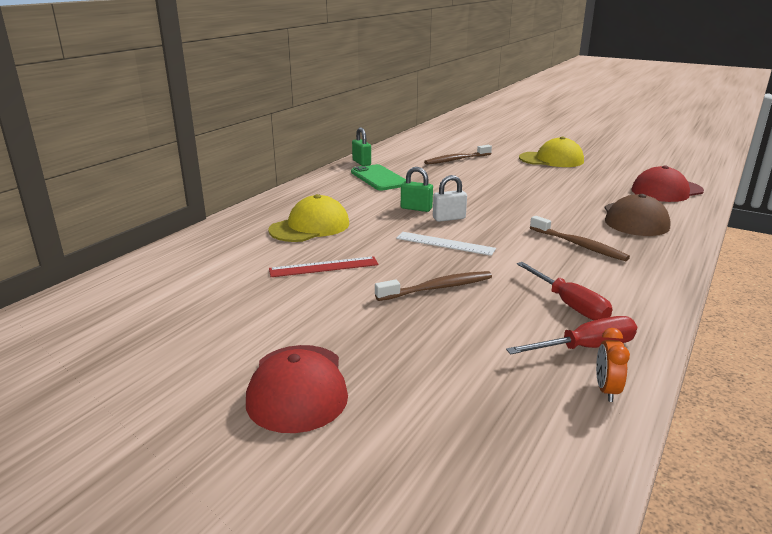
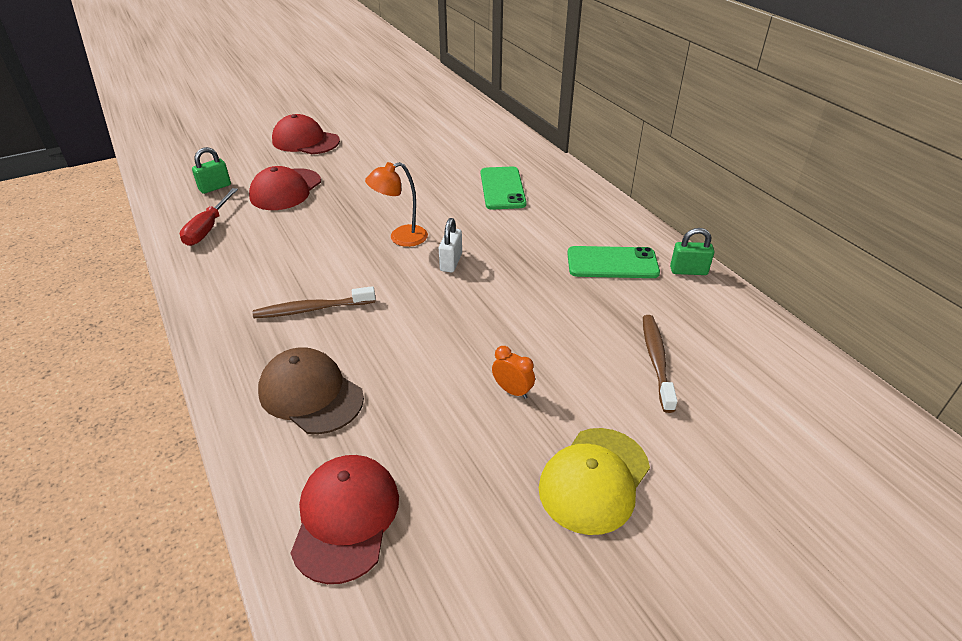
camera: 120 degrees right, 15 degrees up
yellow cap [268,194,349,242] -> green phone [481,167,527,210]
red ruler [269,256,378,277] -> none
brown toothbrush [375,271,492,301] -> none
white ruler [396,232,496,256] -> orange lamp [365,162,428,247]
green padlock [401,167,433,212] -> green padlock moved to [192,147,231,194]
red screwdriver [517,262,612,320] -> none
orange clock [596,328,630,402] -> orange clock moved to [492,346,535,399]
none -> red cap [249,166,321,210]

